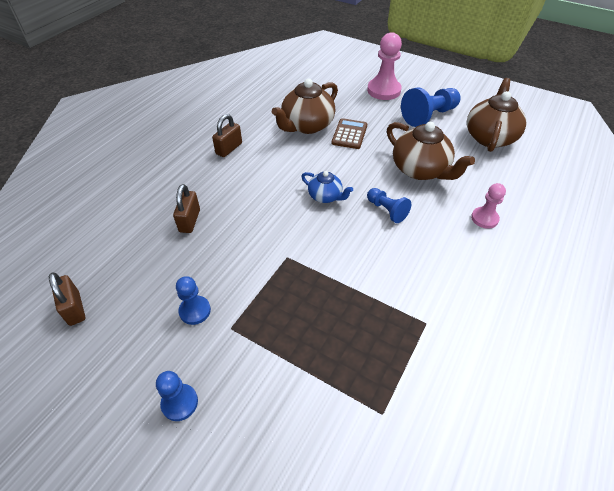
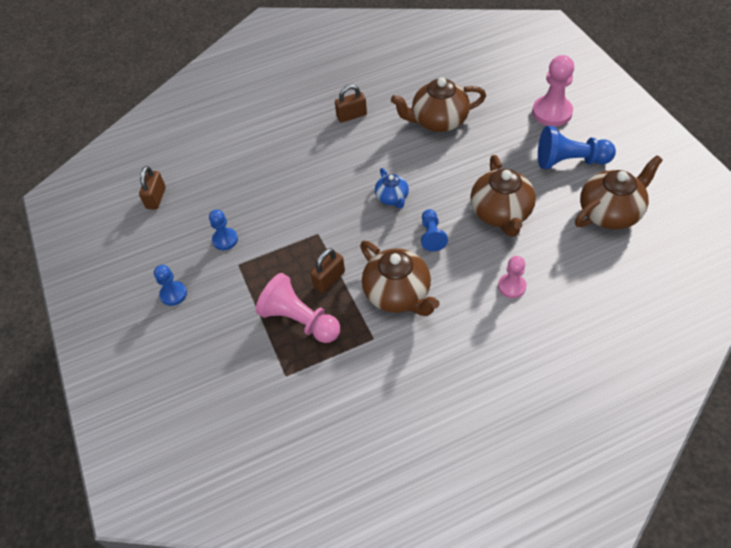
camera: 40 degrees right, 5 degrees up
brown padlock [173,184,200,233] -> brown padlock moved to [310,248,345,293]
brown calculator [332,118,367,149] -> none
none -> pink pawn [256,273,340,343]
none -> brown teapot [360,241,440,316]

